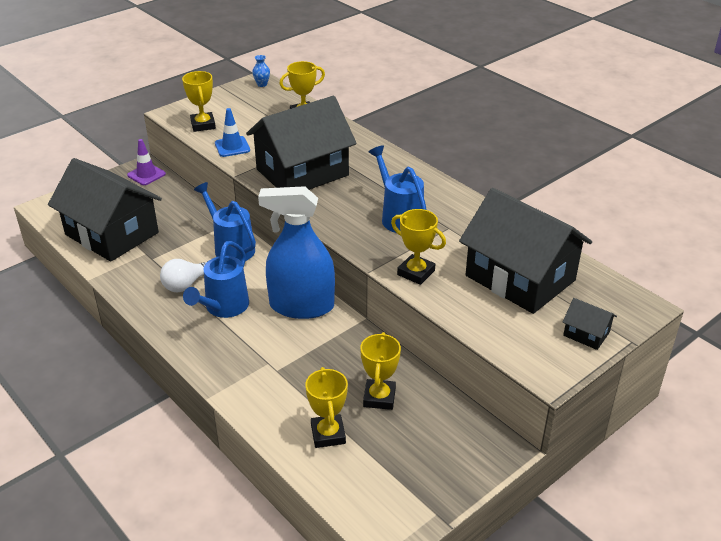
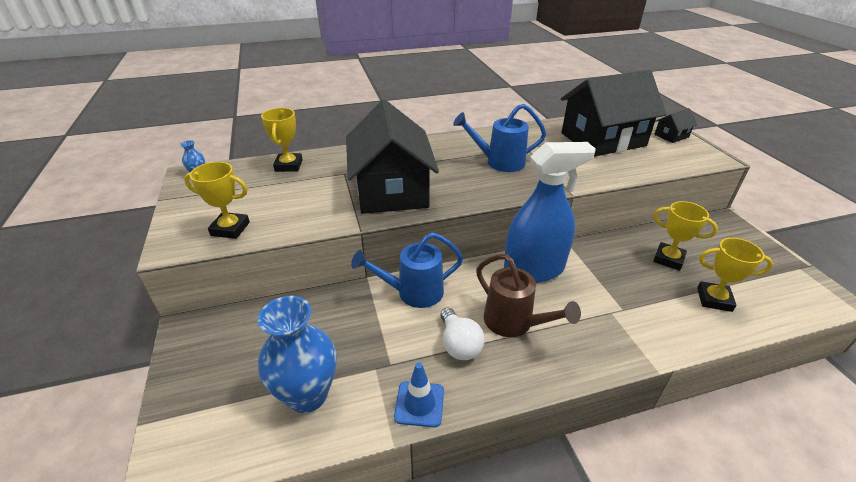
camera: 65 degrees left, 0 degrees up
black house [48,158,162,262] -> blue vase [258,296,337,413]
purple traffic cone [127,139,166,185] -> none
blue watering can [183,241,249,318] -> brown watering can [476,254,581,337]
blue traffic cone [215,108,250,157] -> blue traffic cone moved to [394,362,444,427]
blue spray bottle [258,186,335,319] -> blue spray bottle turned 135 degrees counterclockwise [504,142,596,283]
yellow trophy [391,209,446,285] -> none

